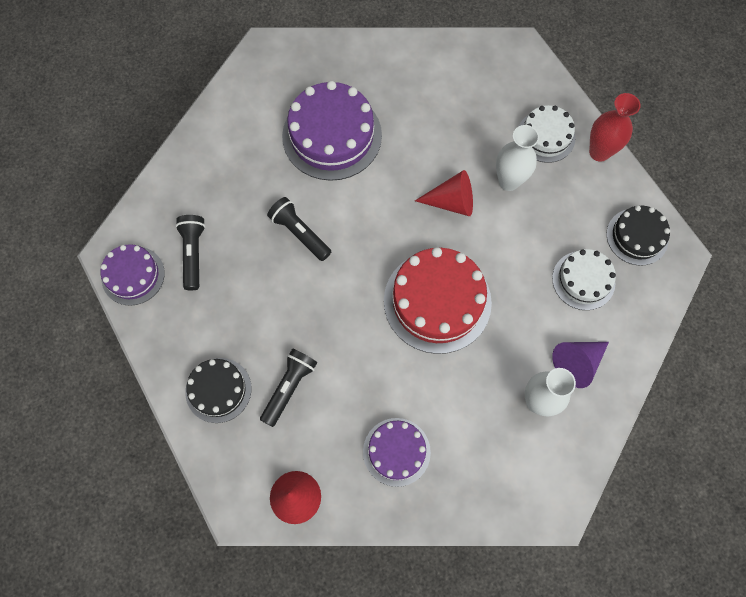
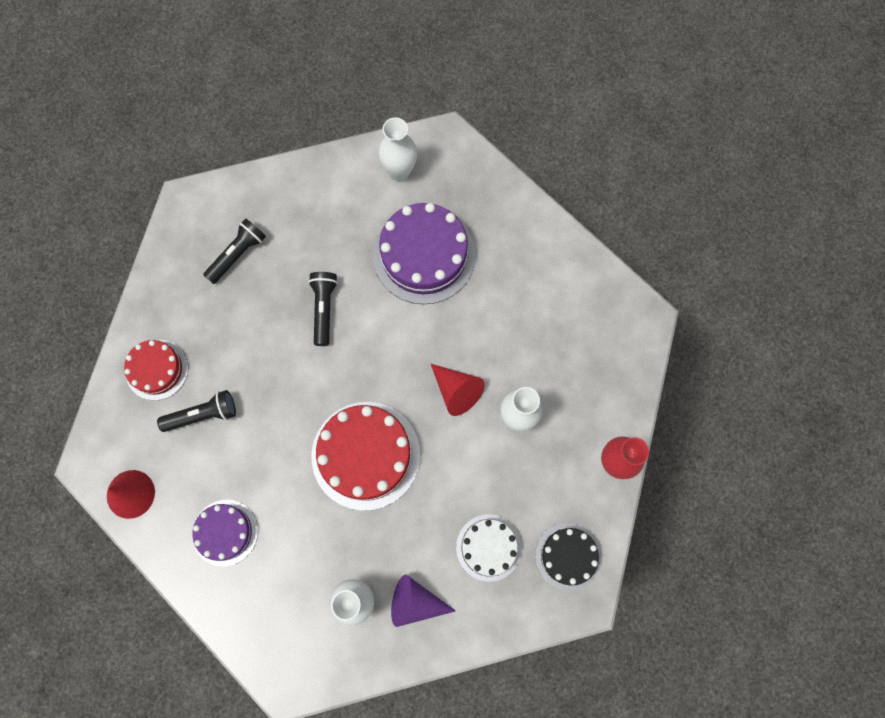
camera: 45 degrees right, 5 degrees up
purple cake [101,244,165,306] -> none
black cake [185,358,252,423] -> red cake [124,340,188,401]
white cake [519,105,575,163] -> none
none -> white vase [378,117,417,181]

